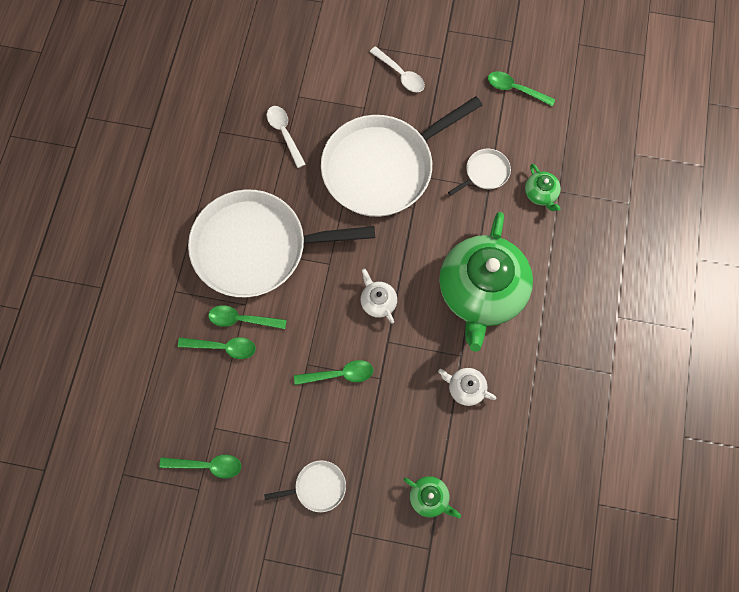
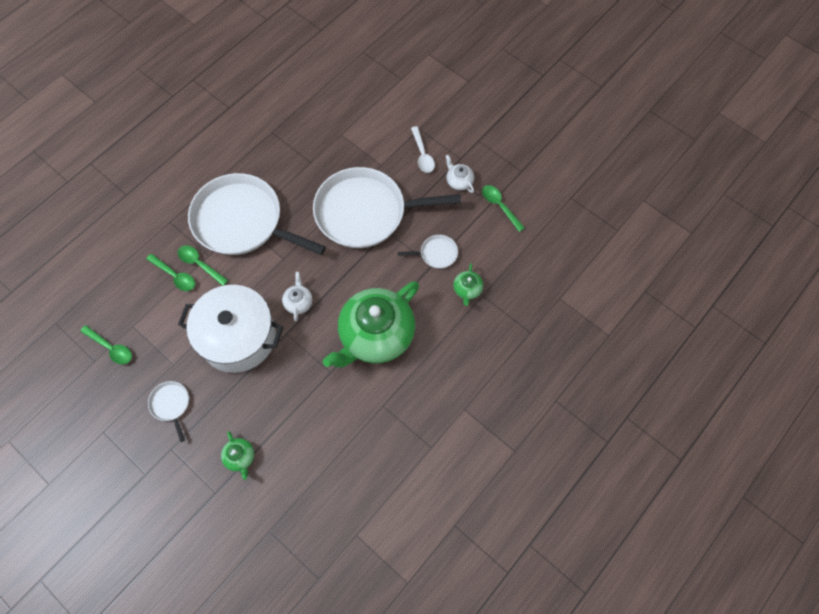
camera: 30 degrees right, 5 degrees down
white pan [264,460,346,512] -> white pan turned 135 degrees counterclockwise [148,381,189,442]
white spoon [267,106,306,168] -> none
green spoon [294,360,373,385] -> white pot [178,285,283,373]
white teapot [438,368,496,406] -> white teapot moved to [446,155,474,193]

